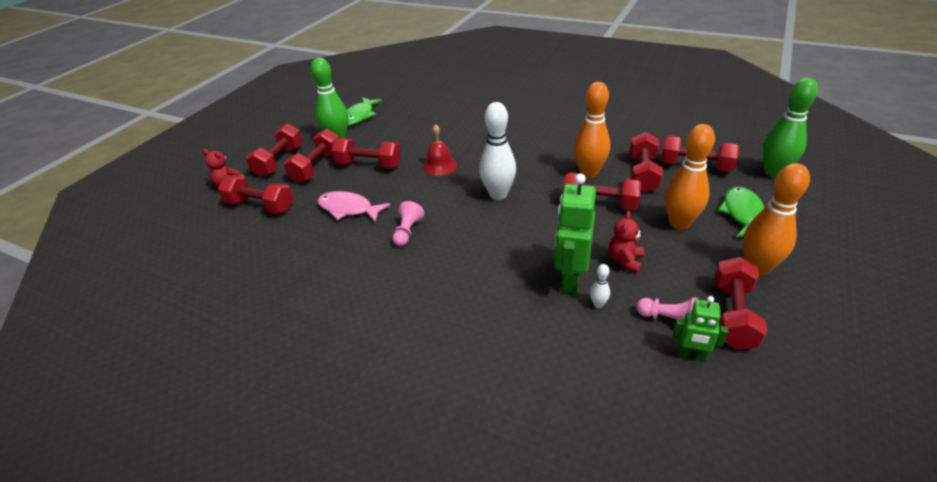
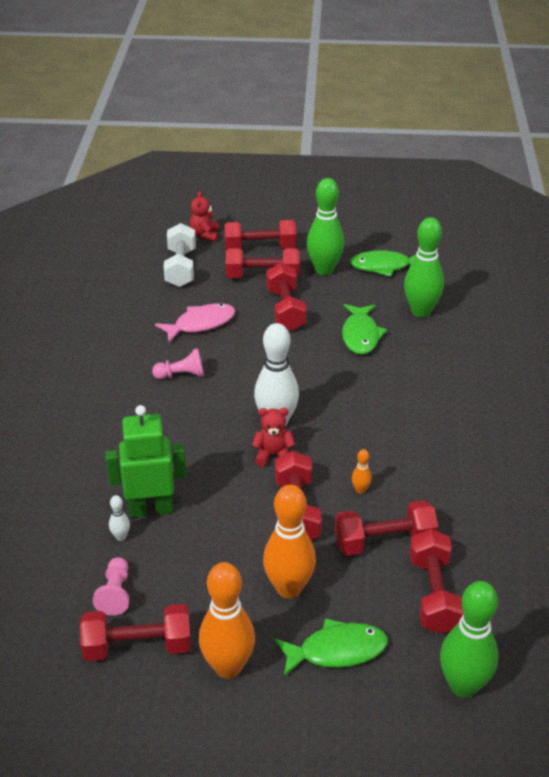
camera: 65 degrees right, 0 degrees up
red dumbbell [218,175,293,214] -> white dumbbell [164,223,196,287]
pink fish [318,191,390,222] -> pink fish turned 60 degrees clockwise [155,303,236,342]
red bell [423,124,457,176] -> none
orange bowling pin [574,82,610,178] -> orange bowling pin [352,449,372,494], size x0.42
red teddy bear [609,211,644,273] -> red teddy bear moved to [252,408,295,467]
green robot [673,296,728,361] -> none
none -> green fish [342,304,387,355]
none -> green bowling pin [404,217,444,317]

